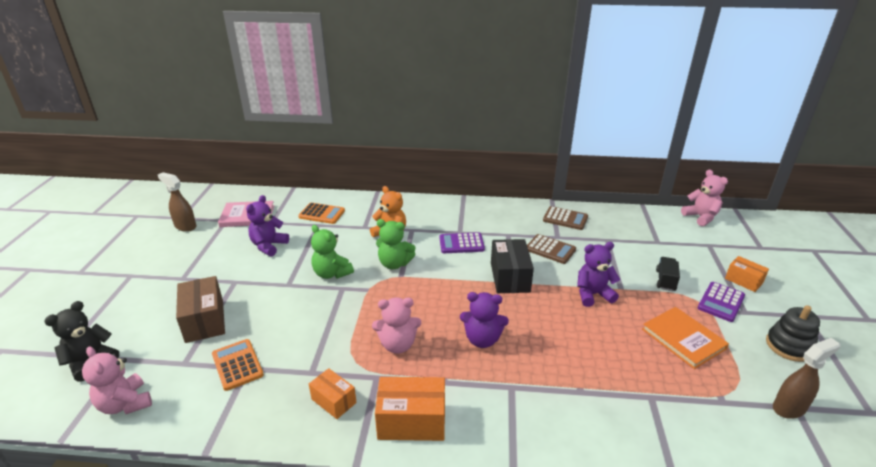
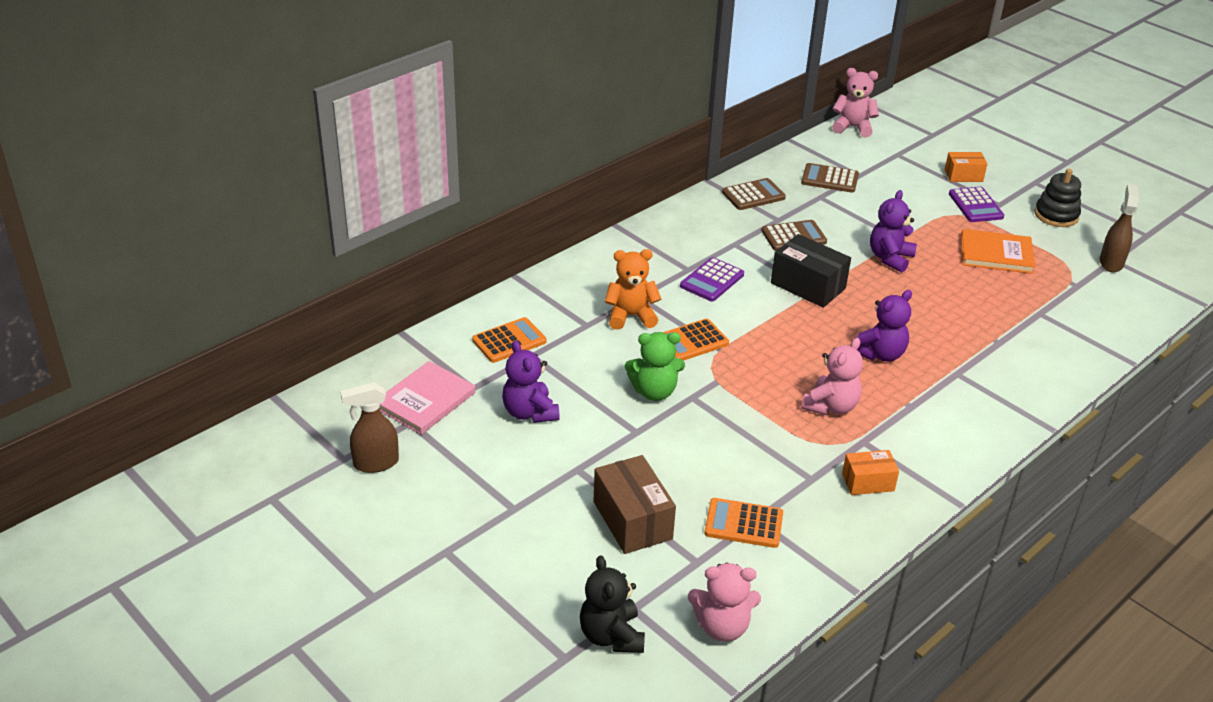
camera: 50 degrees left, 5 degrees up
brown box [176,276,225,343] -> brown box turned 45 degrees clockwise [594,455,676,554]
orange box [375,377,445,441] -> none
green teddy bear [376,219,416,269] -> orange calculator [662,319,729,361]
black truck [656,257,680,291] -> none
none -> brown calculator [801,163,859,193]

